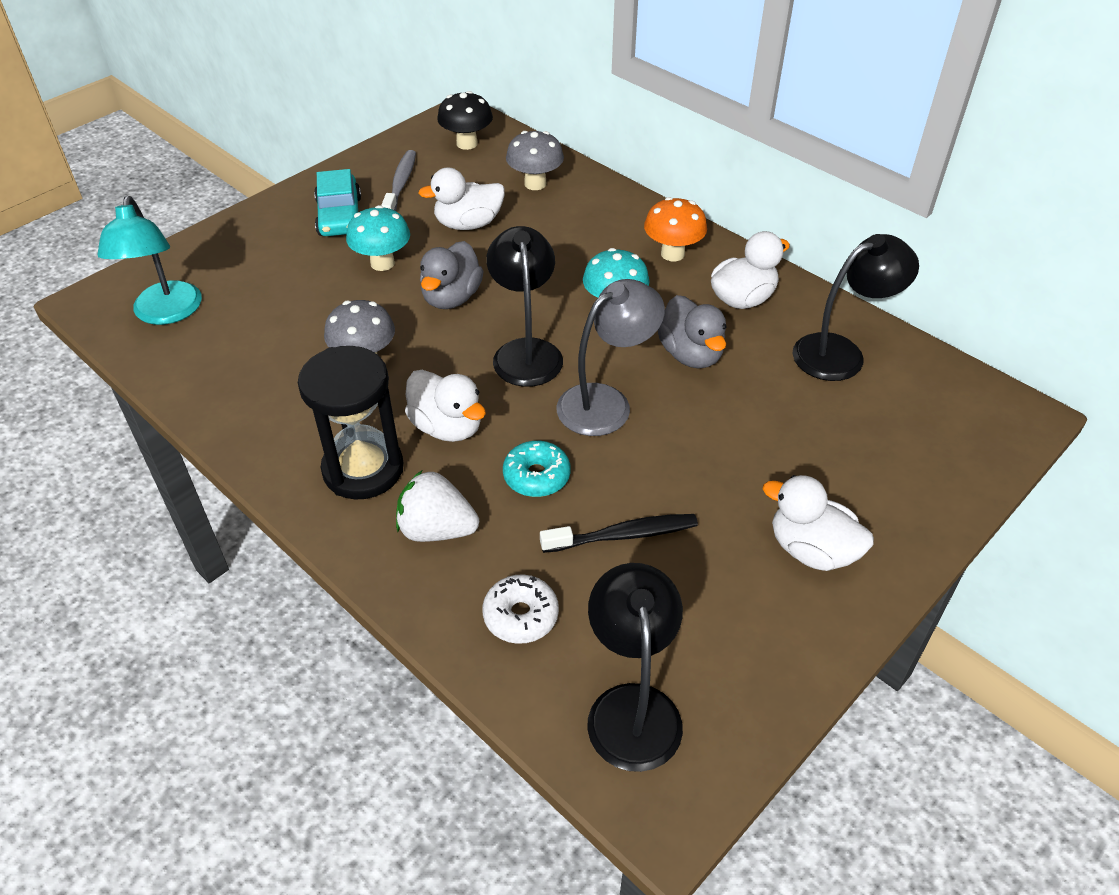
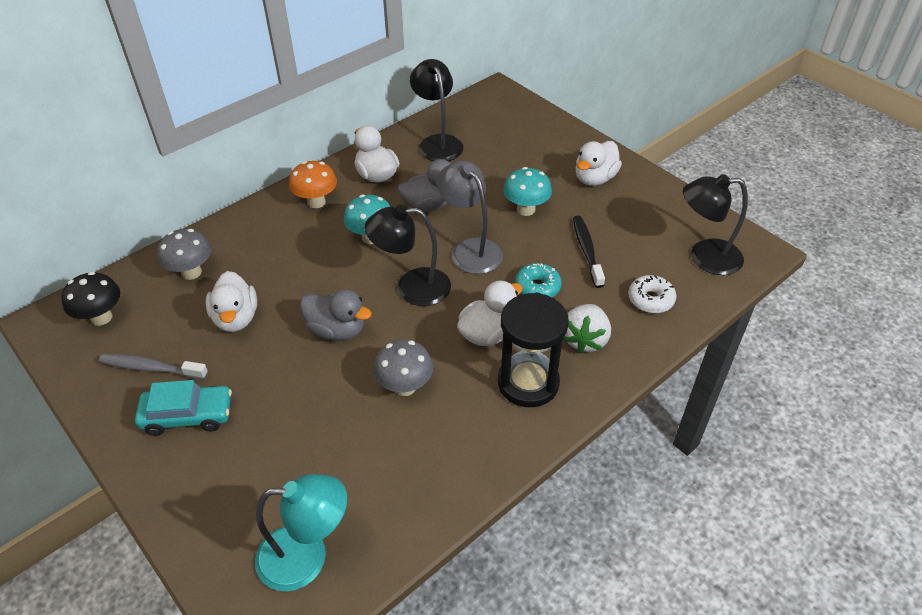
camera: 85 degrees left, 0 degrees up
turquoise mushroom [346,205,410,271] -> turquoise mushroom moved to [503,167,552,216]

